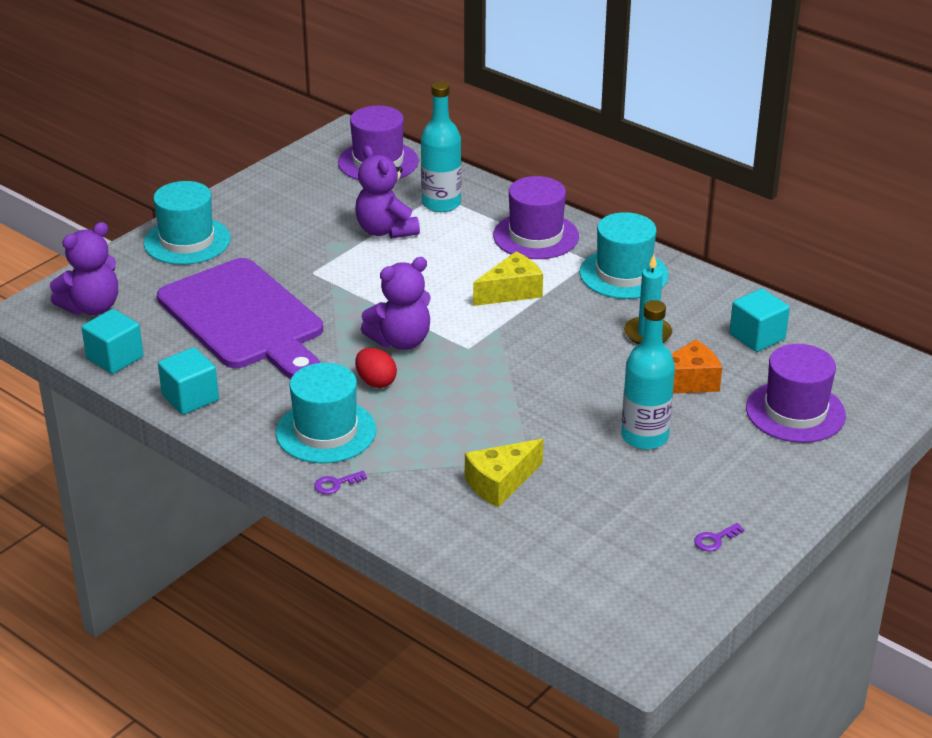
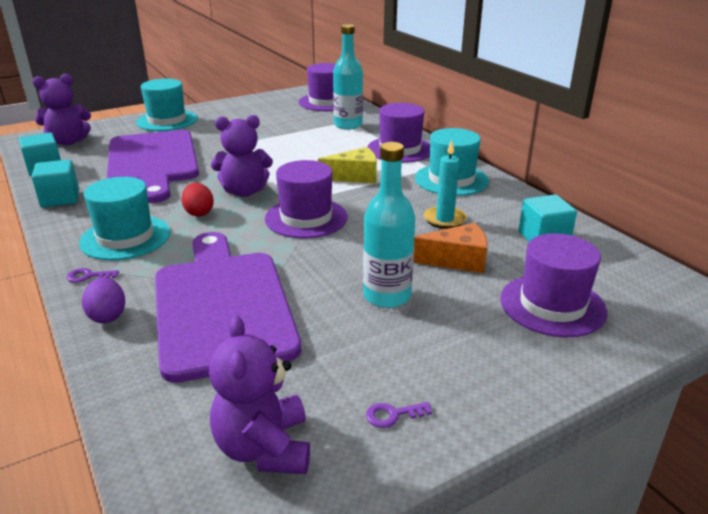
camera: 20 degrees right, 5 degrees down
purple teddy bear [355,145,420,239] -> purple teddy bear moved to [209,315,310,474]
yellow cheese [465,439,543,508] -> purple cutting board [155,232,301,383]
none -> purple egg [82,277,125,323]
none -> purple hat [265,160,347,238]

